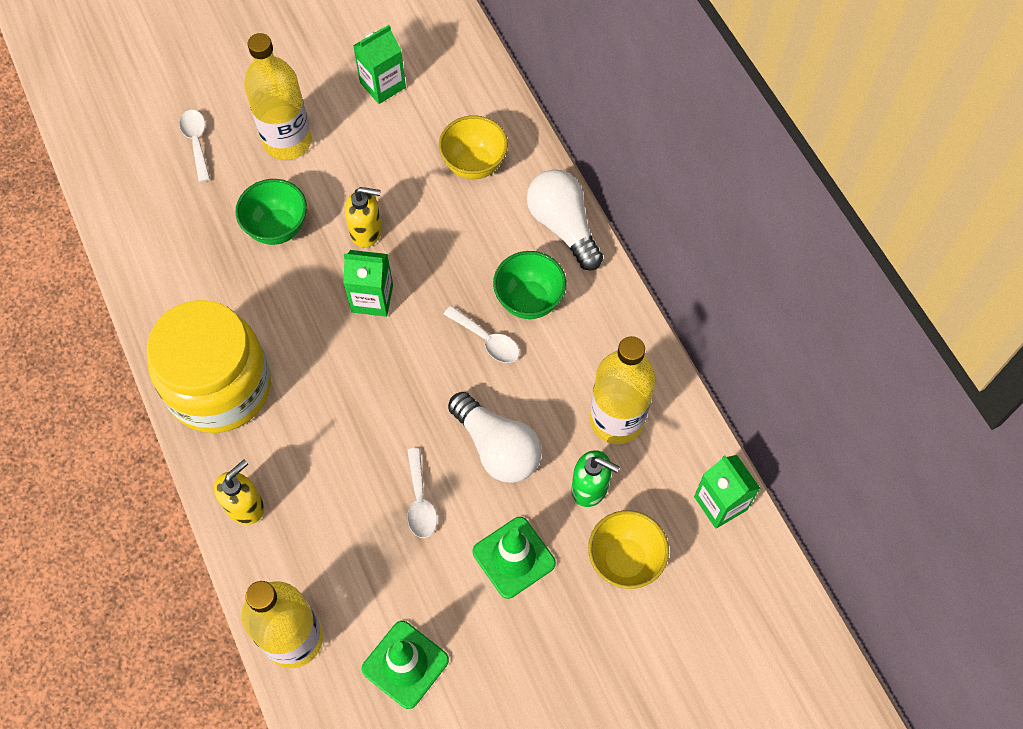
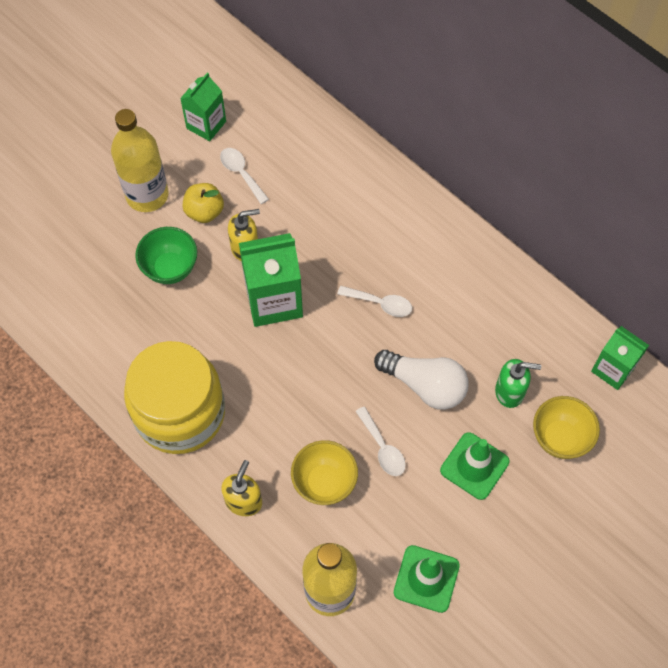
camera: 20 degrees left, 0 degrees up
white spoon [179,110,210,182] -> white spoon moved to [220,148,269,204]
green carton [343,250,393,317] -> green carton [239,233,303,327], size x1.58
yellow bowl [439,115,508,179] -> yellow bowl moved to [291,440,358,505]
green bowl [493,251,566,319] -> none
white light bulb [527,169,603,270] -> none
yellow bottle [590,336,656,444] -> none
none -> yellow apple [182,183,224,223]

